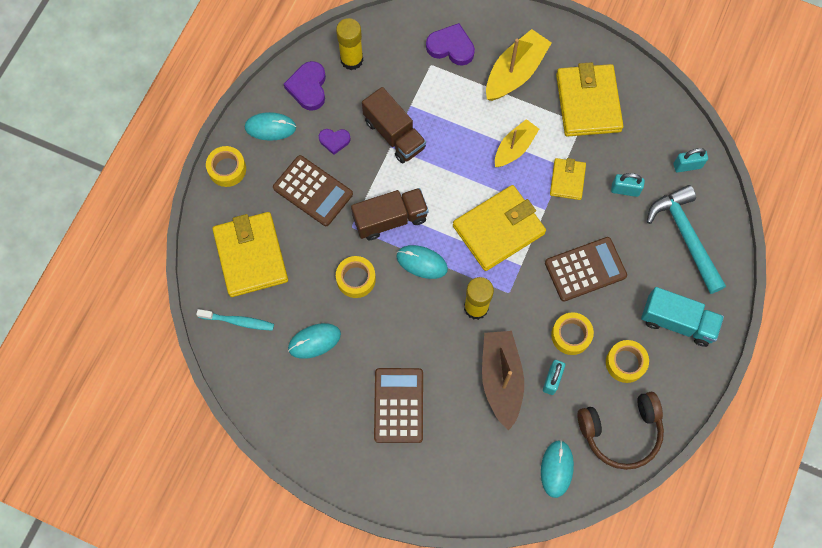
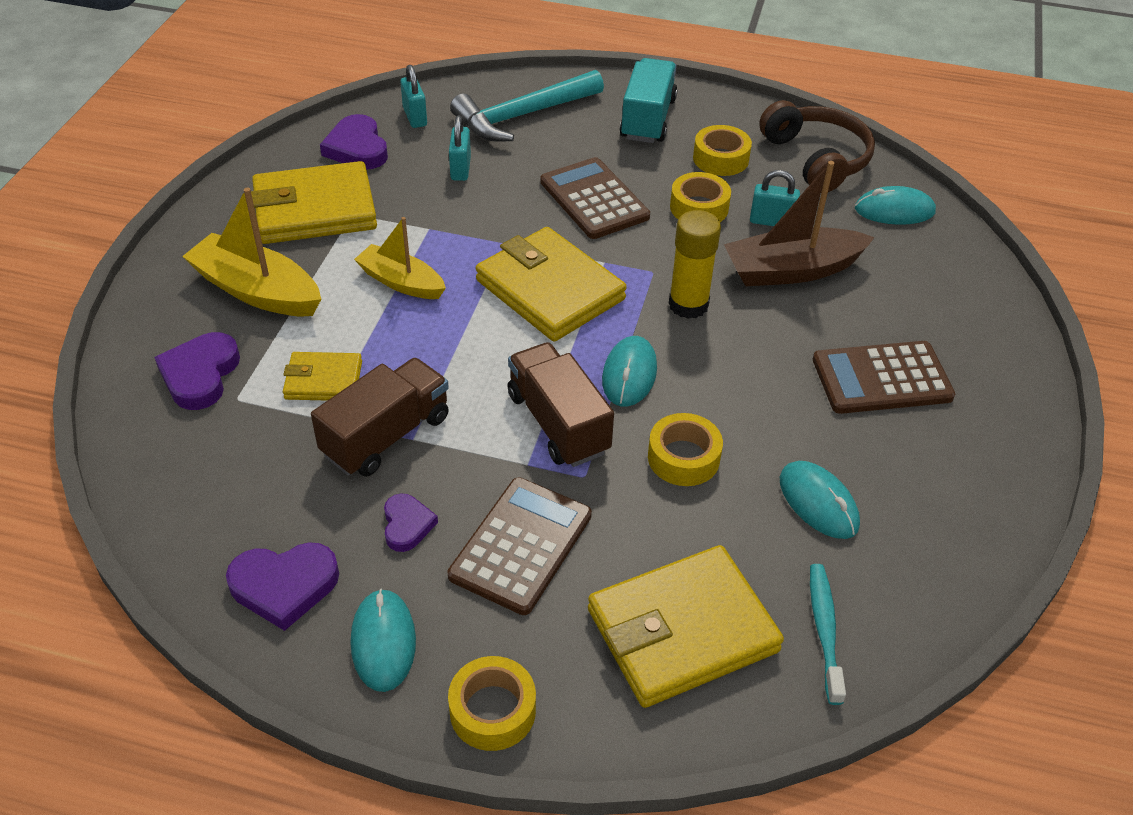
camera: 100 degrees left, 25 degrees down
yellow glue stick [336,18,363,70] -> none
yellow wallet [550,158,586,200] -> yellow wallet moved to [283,352,362,401]
none -> purple heart [320,114,388,169]

